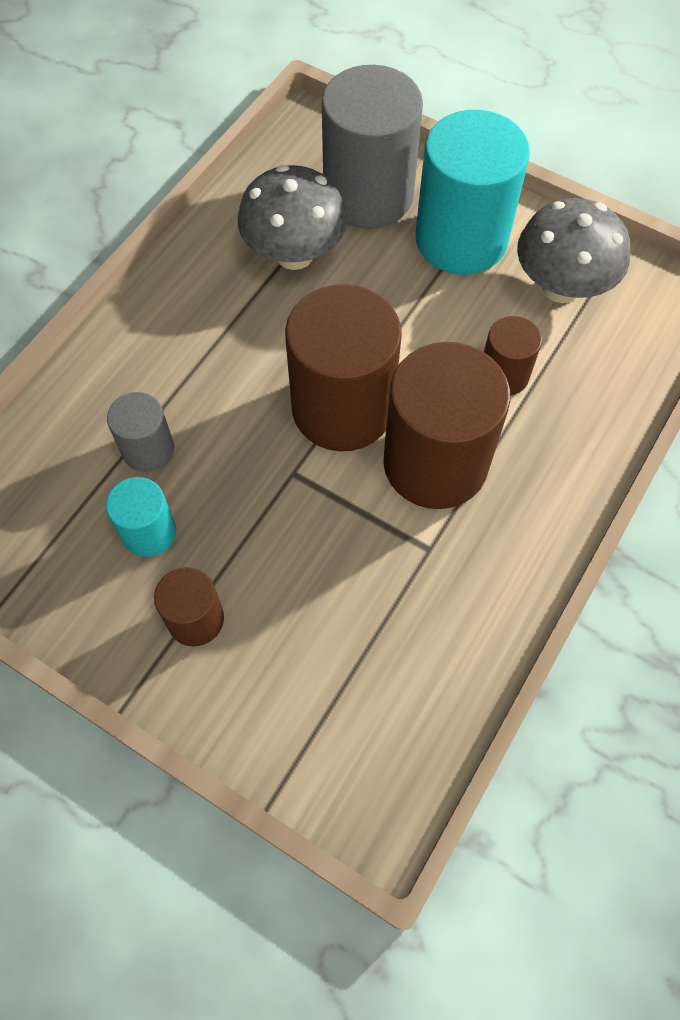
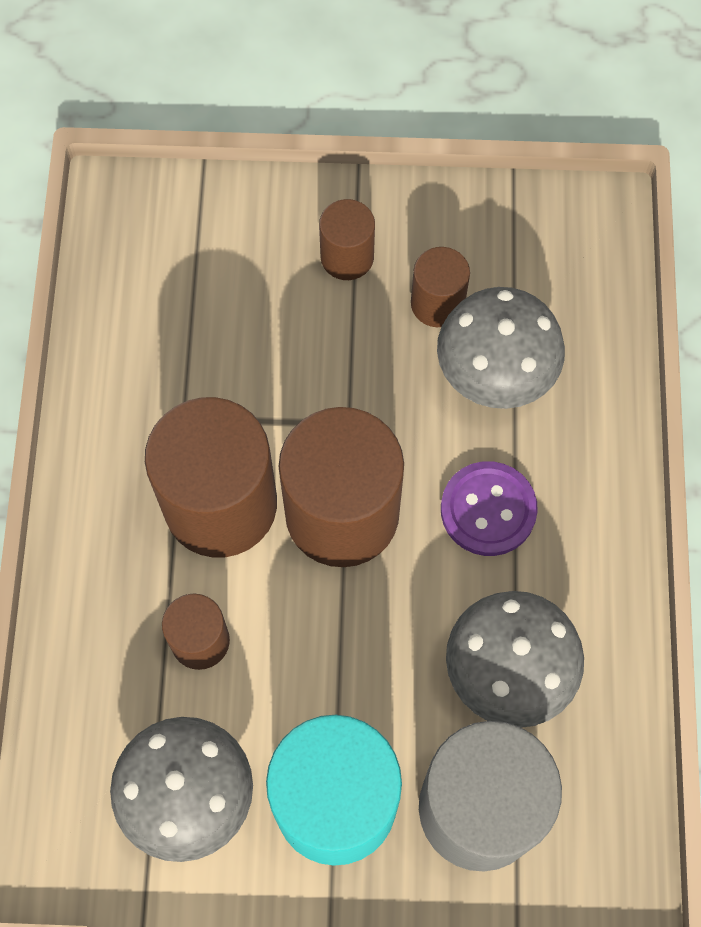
camera: 150 degrees right, 5 degrees up
turquoise cylinder [106,477,176,557] -> brown cylinder [411,247,470,327]
grey cylinder [107,392,174,472] -> grey mushroom [437,287,565,409]
none -> purple button [441,461,538,556]

